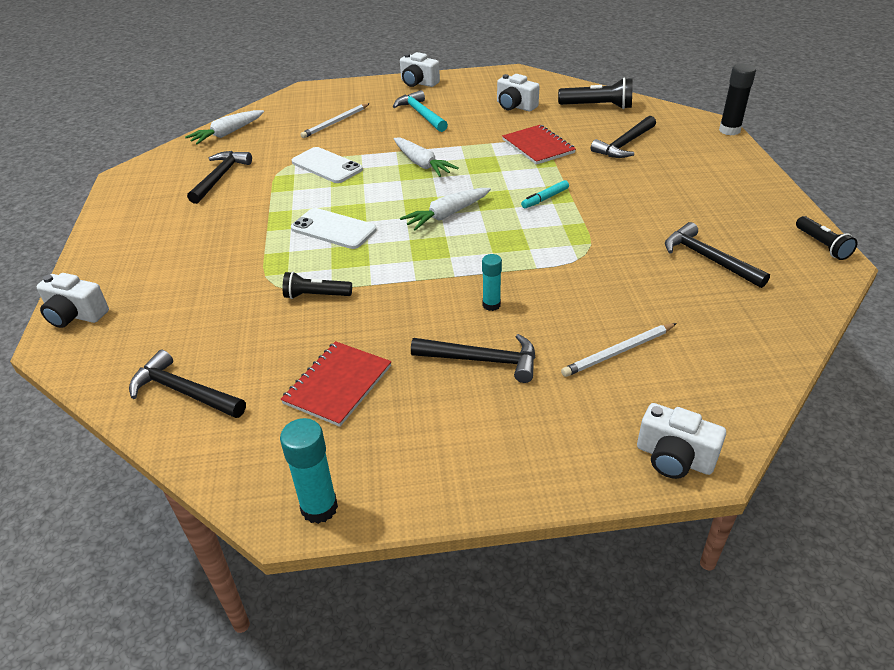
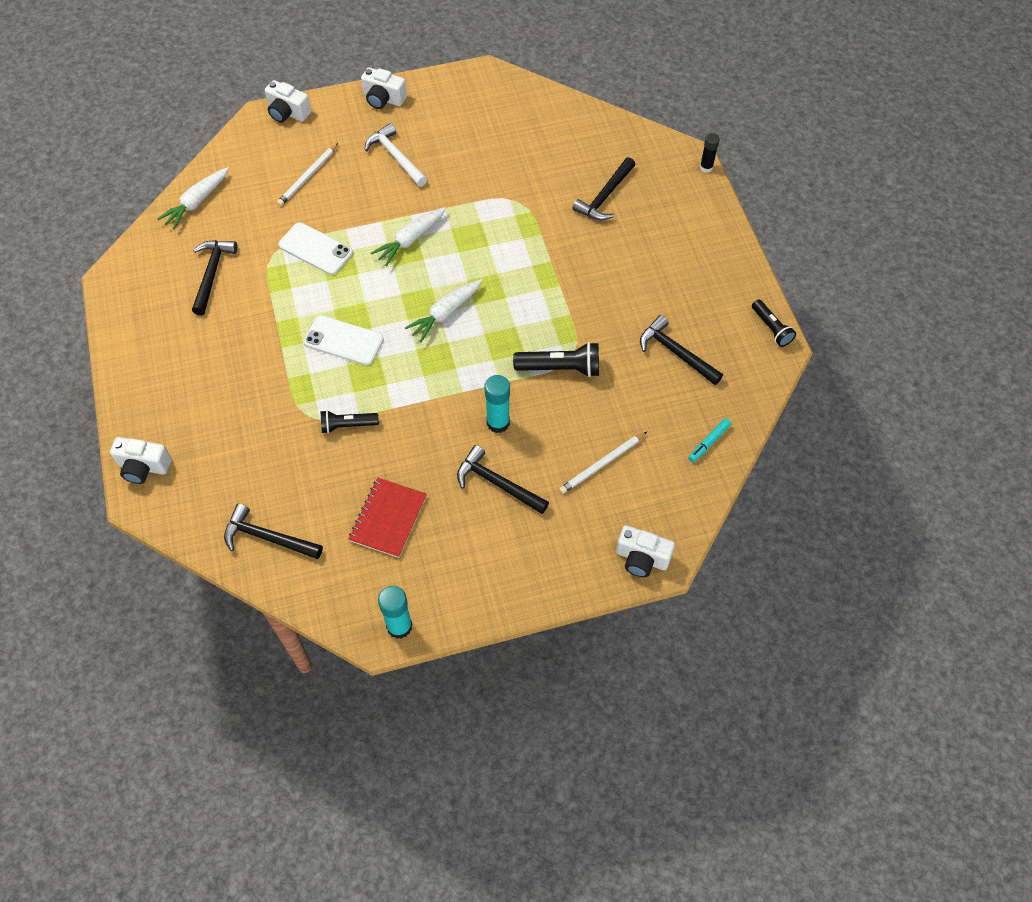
camera: 10 degrees left, 20 degrees up
turquoise hammer [393,90,448,132] -> white hammer [365,123,427,187]
white carrot [394,138,459,177] -> white carrot turned 90 degrees clockwise [371,207,446,266]
black hammer [411,334,535,383] -> black hammer turned 150 degrees counterclockwise [457,445,549,514]
turquoise glue stick [482,254,502,311] -> turquoise glue stick [484,375,510,433], size x1.54
white camera [497,74,540,111] -> white camera moved to [265,80,311,123]
red notebook [502,125,576,165] -> none
turquoise marker [521,180,569,208] -> turquoise marker moved to [688,418,731,462]
black flashlight [558,78,633,109] -> black flashlight moved to [513,342,599,377]
black glue stick [719,64,756,135] -> black glue stick [700,133,720,173], size x0.65

